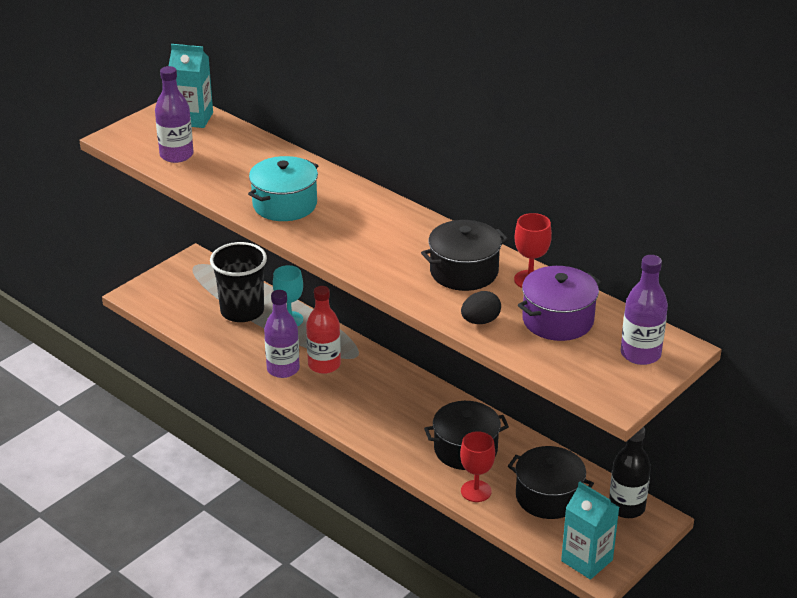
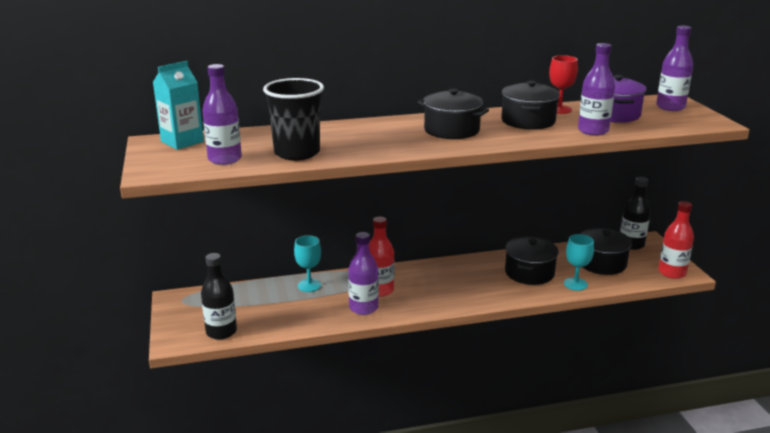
camera: 55 degrees left, 10 degrees down
black cup [210,242,267,322] -> black cup moved to [263,78,324,160]
turquoise pot [248,156,318,221] -> none
red goblet [460,431,495,502] -> turquoise goblet [564,234,594,291]
black egg [461,291,501,324] -> purple bottle [578,43,615,136]
turquoise carton [561,481,619,580] -> red bottle [658,201,694,279]
none -> black bottle [201,253,237,340]
none -> black pot [418,89,489,139]

